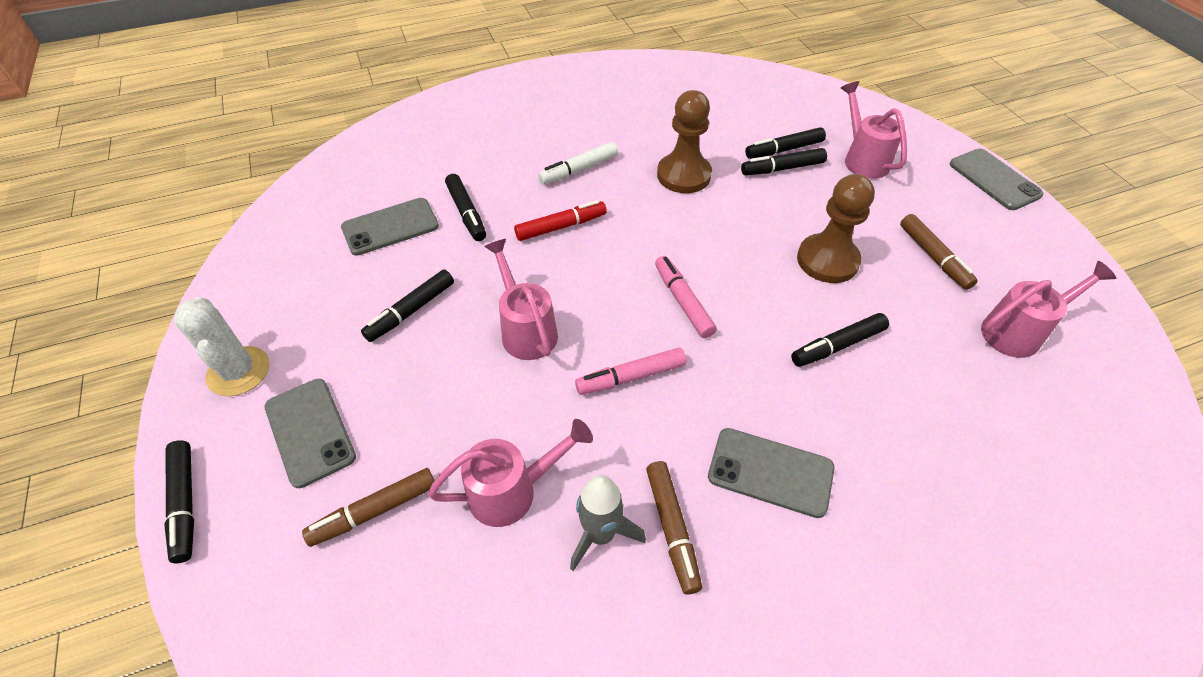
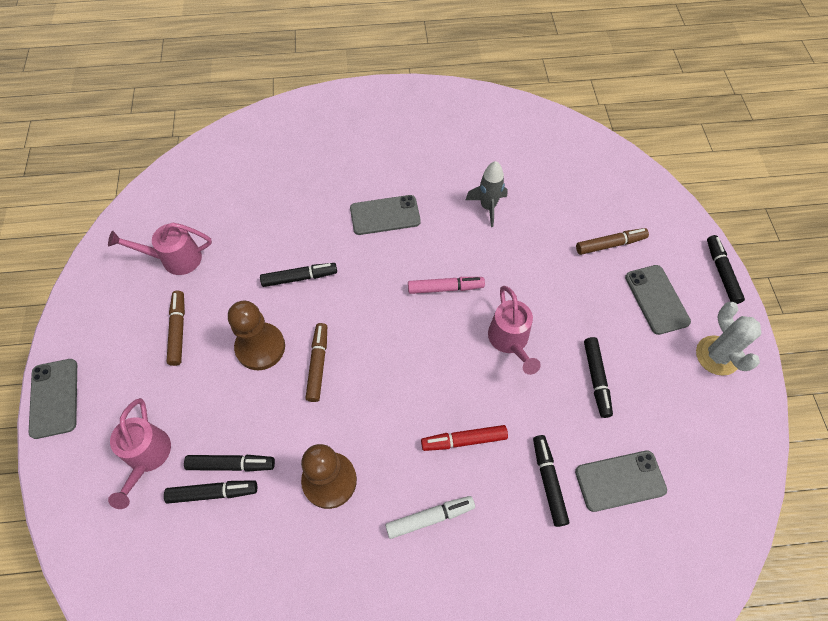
camera: 165 degrees left, 10 degrees up
black marker [361,270,454,342] -> black marker turned 120 degrees clockwise [584,337,613,418]
pink watering can [428,419,593,527] -> none
brown marker [646,461,702,594] -> brown marker moved to [305,323,327,402]
pink marker [655,256,717,338] -> none
grey phone [708,428,835,518] -> grey phone turned 45 degrees counterclockwise [350,195,421,235]

